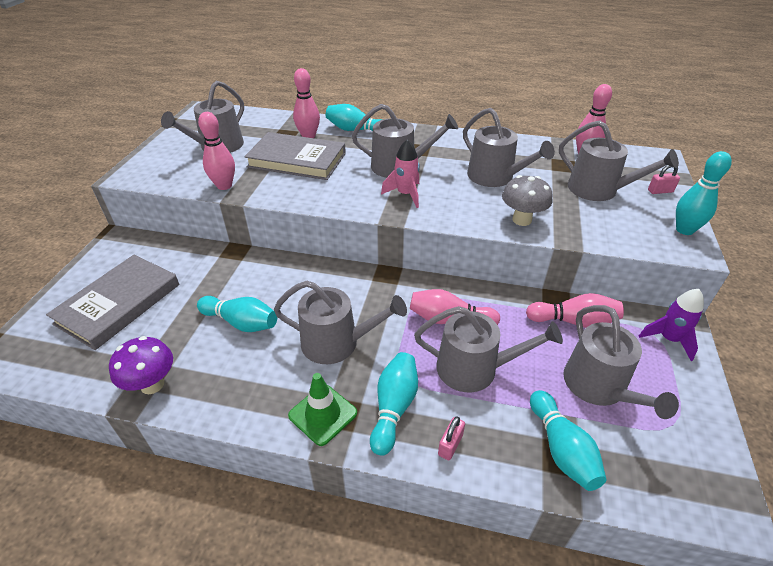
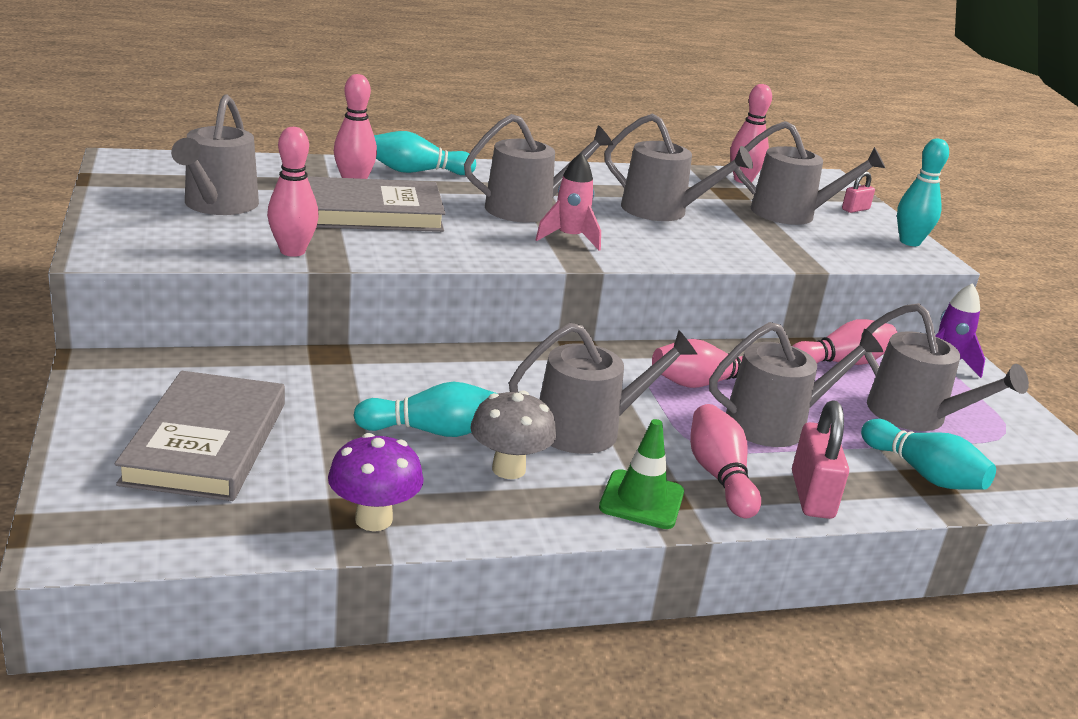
camera: 30 degrees left, 15 degrees down
turquoise bowling pin [370,352,418,456] -> pink bowling pin [690,404,761,519]
pink padlock [438,416,465,460] -> pink padlock [792,400,849,519], size x1.84
grey mushroom [502,175,552,226] -> grey mushroom moved to [470,390,556,479]

